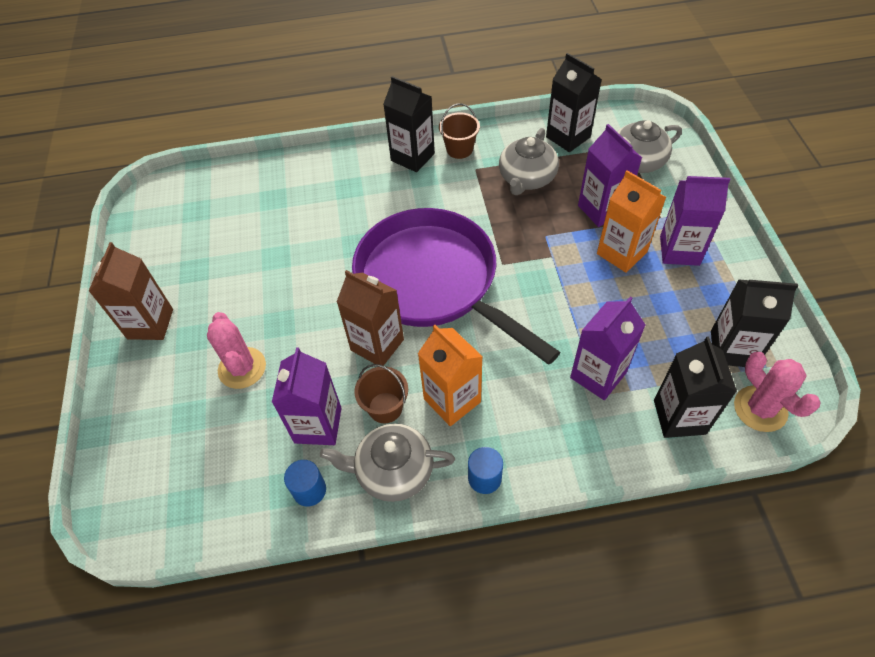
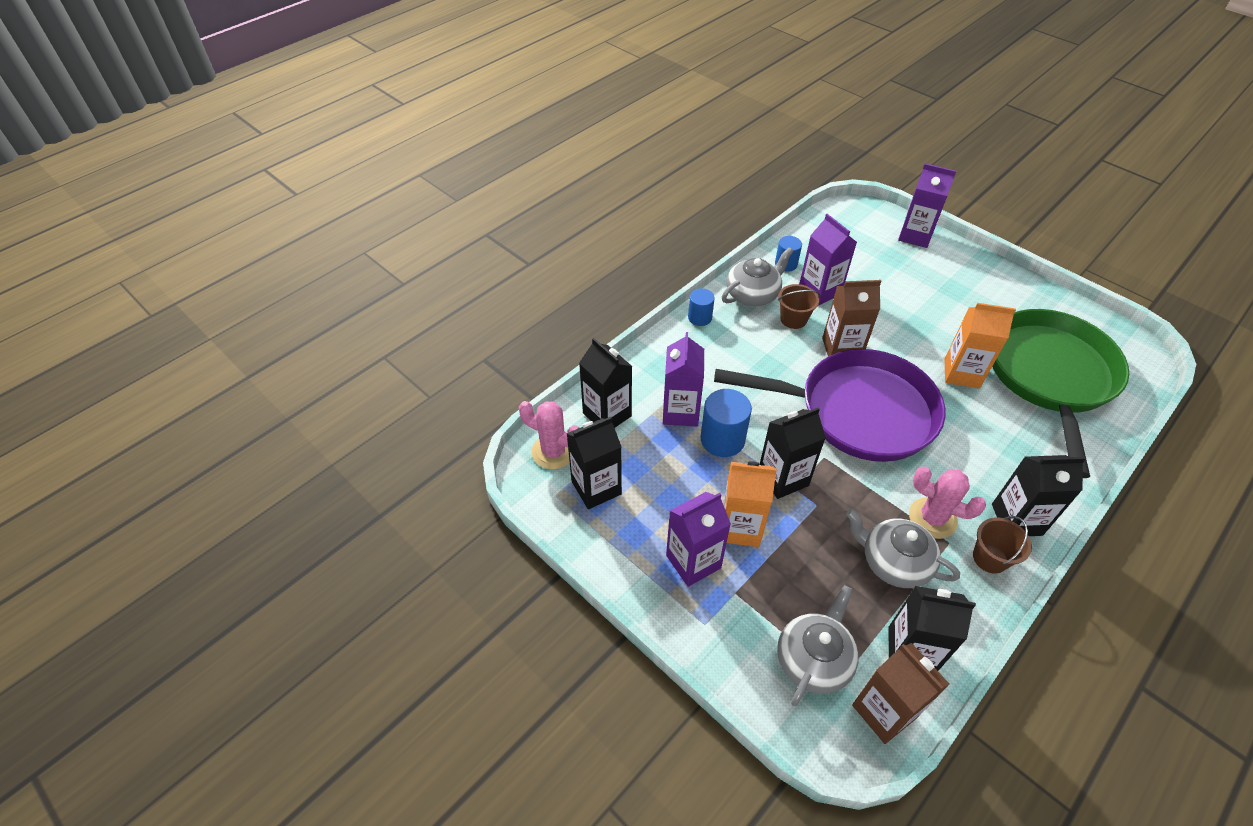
camera: 140 degrees right, 5 degrees down
brown carton [89,242,173,340] -> brown carton moved to [852,643,949,744]
pink cactus [207,312,266,389] -> pink cactus moved to [909,467,986,539]
orange carton [418,325,483,426] -> orange carton moved to [944,303,1016,389]
grey teapot [499,128,559,195] -> grey teapot turned 45 degrees counterclockwise [846,509,960,588]
purple carton [578,124,642,227] -> purple carton moved to [898,164,956,248]
none -> blue cylinder [701,389,752,457]
none -> black carton [759,407,826,499]
none -> green pan [992,309,1129,478]

